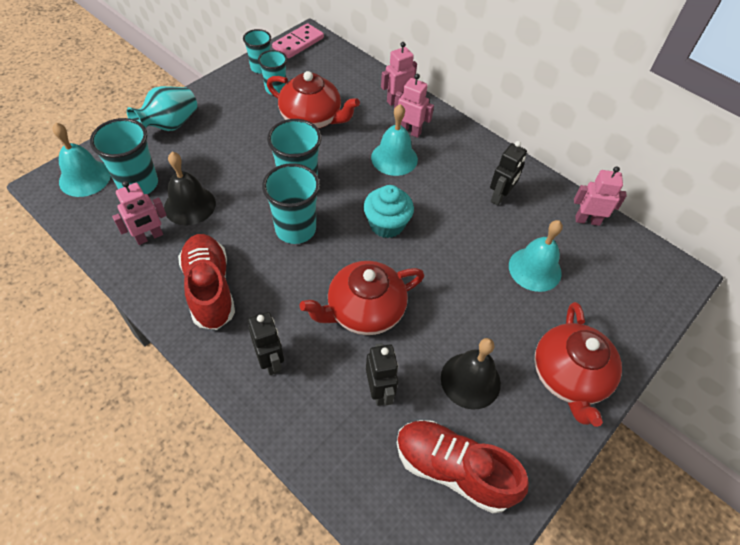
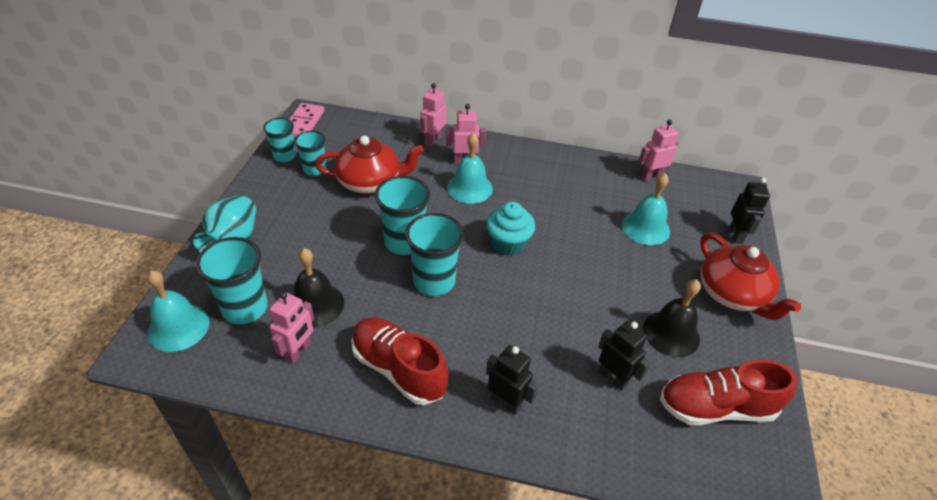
camera: 30 degrees left, 10 degrees down
red teapot [300,261,424,335] -> none
black robot [490,141,527,205] -> black robot moved to [729,178,770,244]

